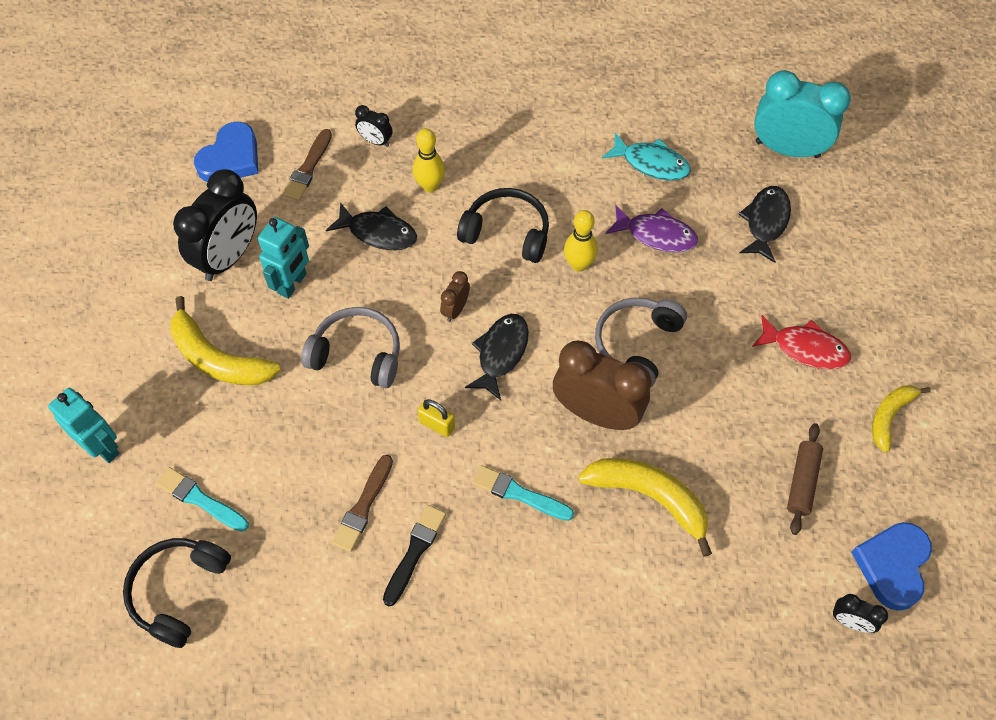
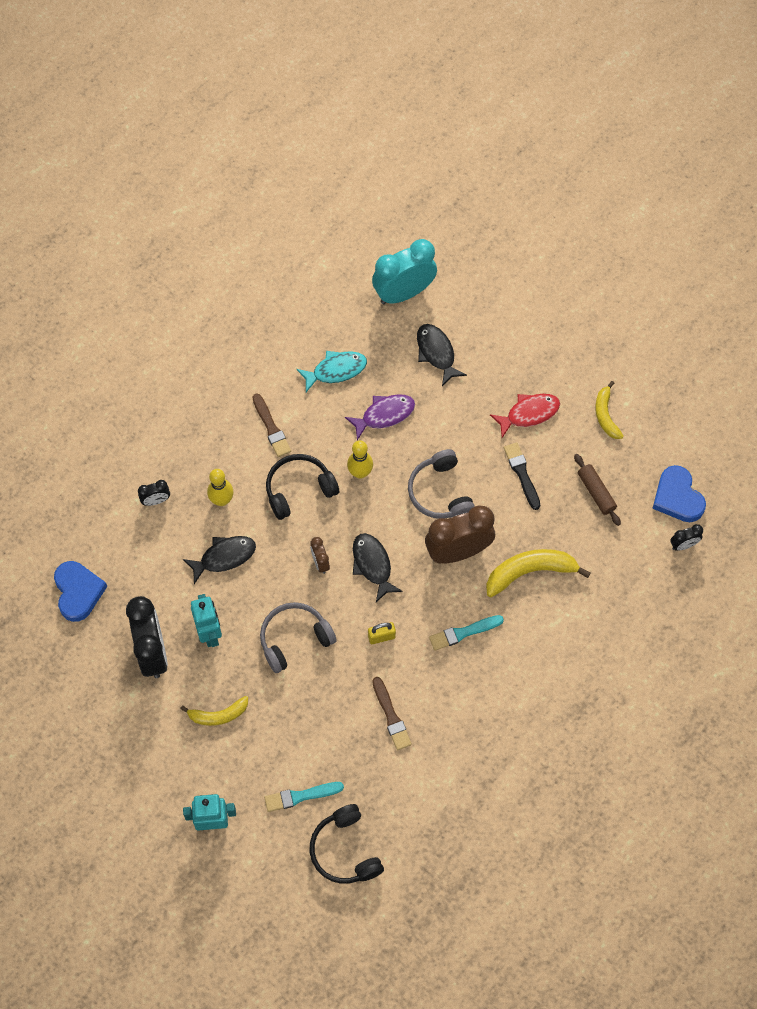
camera: 45 degrees left, 5 degrees up
yellow banana [171,296,281,385] -> yellow banana [180,696,248,726], size x0.62
brown brush [283,129,332,201] -> brown brush moved to [252,393,291,457]
black brush [383,505,446,606] -> black brush moved to [504,442,540,510]

